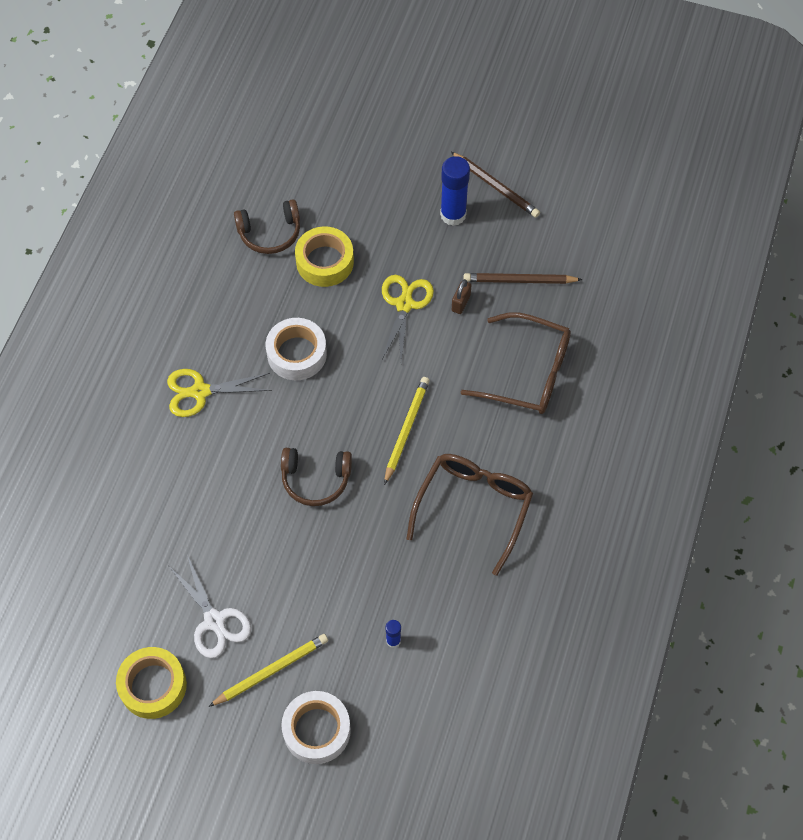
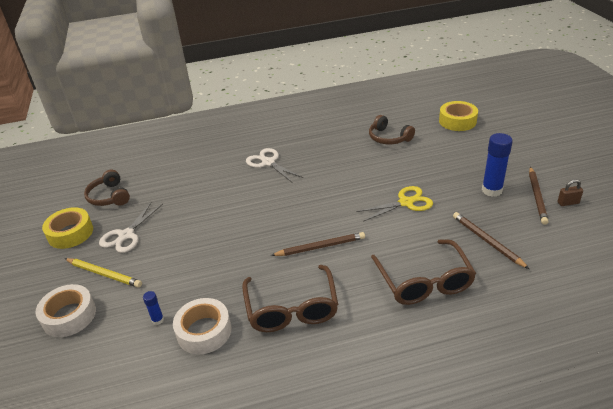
camera: 60 degrees right, 25 degrees down
yellow scissors [167,369,272,417] -> white scissors [246,148,303,183]
white tape [266,318,327,380] -> white tape moved to [173,298,231,354]
brown headphones [281,448,352,506] -> brown headphones moved to [84,170,130,206]
yellow tape [295,226,354,287] -> yellow tape moved to [439,101,478,131]
yellow pencil [384,377,430,485] -> brown pencil [271,232,365,256]
brown glasses [406,454,533,576] -> brown glasses turned 90 degrees clockwise [242,265,338,332]
brown padlock [452,279,471,314] -> brown padlock moved to [558,179,583,206]

